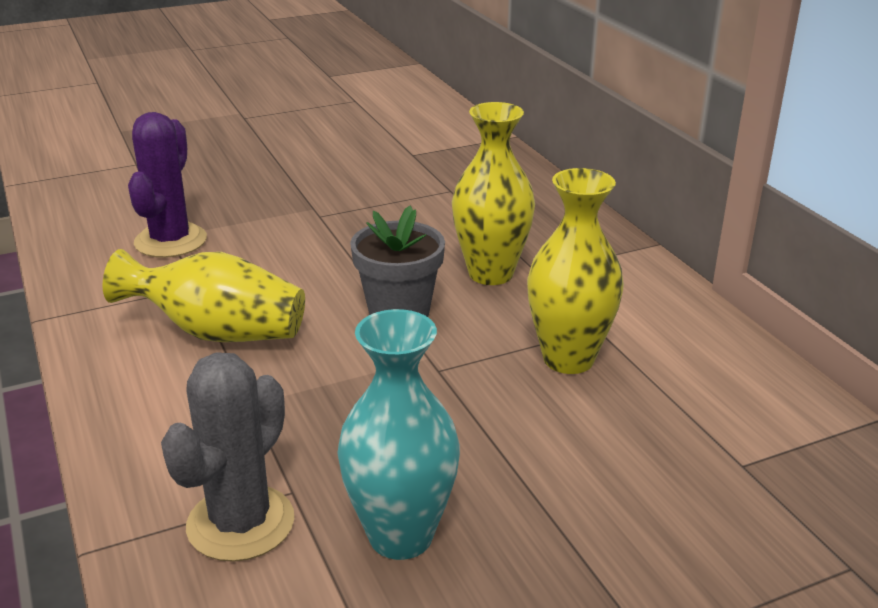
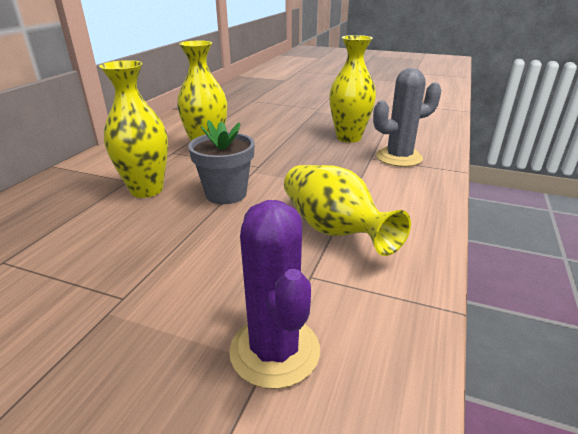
camera: 135 degrees left, 0 degrees up
purple cactus [128,112,207,258] -> purple cactus turned 75 degrees counterclockwise [229,200,320,389]
turquoise vase [337,309,460,560] -> yellow vase [329,35,376,143]

